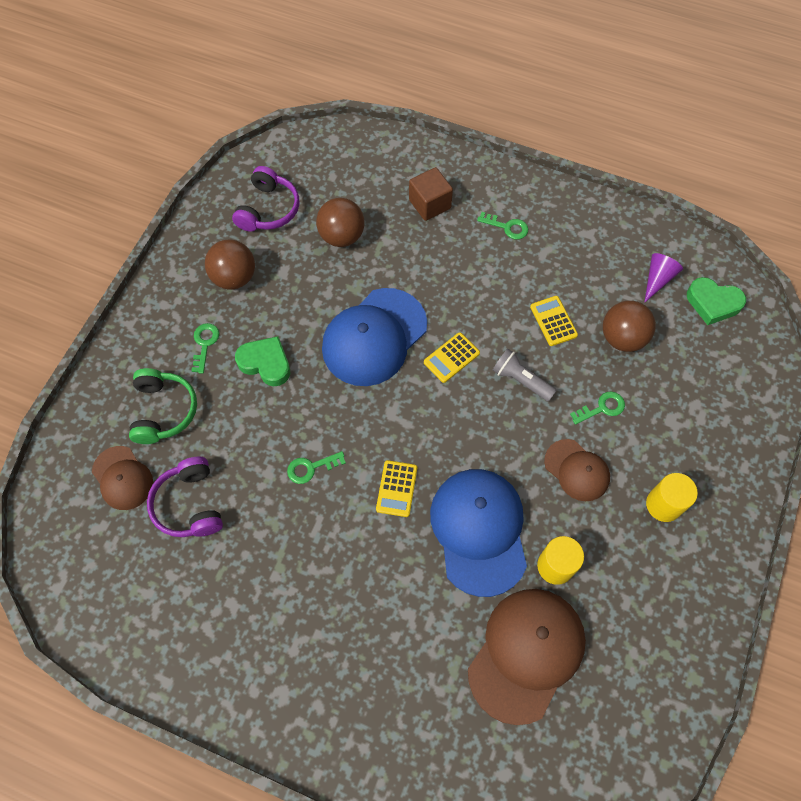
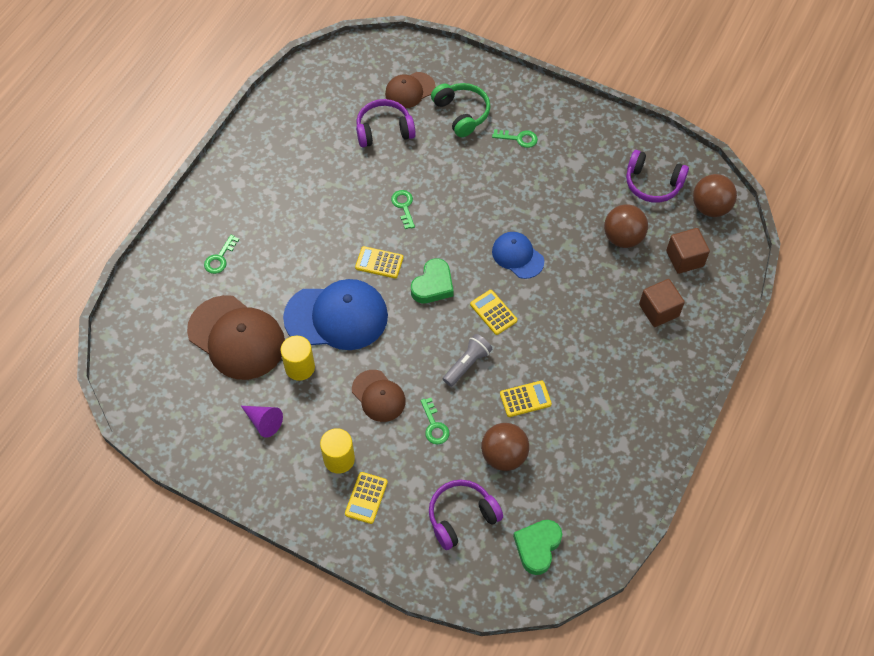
camera: 95 degrees right, 5 degrees down
green headphones [129,368,197,444] -> green headphones turned 120 degrees counterclockwise [431,83,491,137]
brown ball [205,240,255,290] -> brown ball moved to [693,174,737,217]
green heart [235,336,290,386] -> green heart moved to [411,259,454,303]
blue cap [322,288,427,386] -> blue cap [492,232,544,279], size x0.56
green key [477,212,528,239] -> green key moved to [204,235,239,274]
brown cap [544,439,610,501] -> brown cap turned 90 degrees counterclockwise [352,370,406,422]
purple cone [644,253,683,303] -> purple cone moved to [241,406,283,438]
none -> yellow calculator [345,472,388,524]
none -> purple headphones [429,480,503,550]
none -> brown cube [666,228,710,274]

